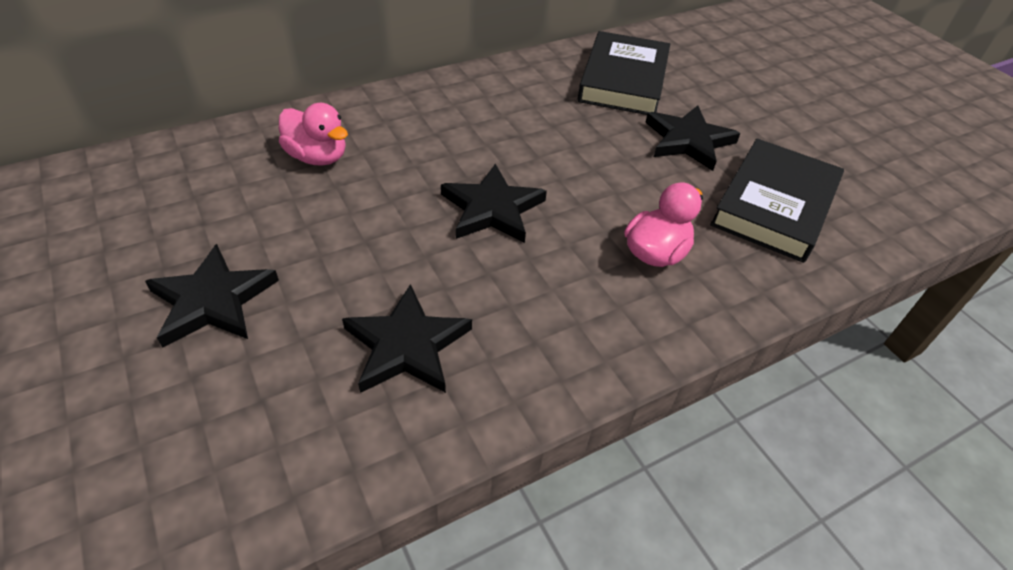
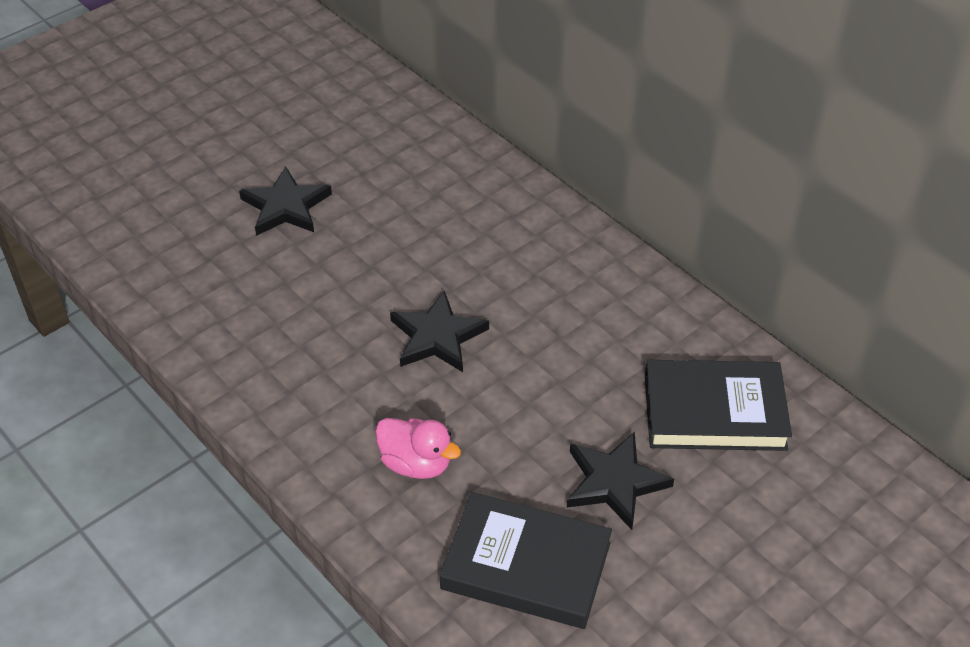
camera: 80 degrees right, 0 degrees up
pink duck [279,103,348,166] -> none
black star [342,284,472,393] -> none

